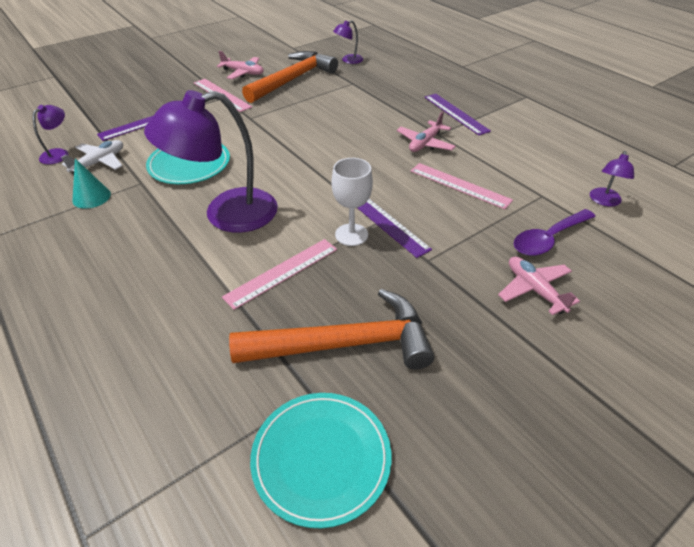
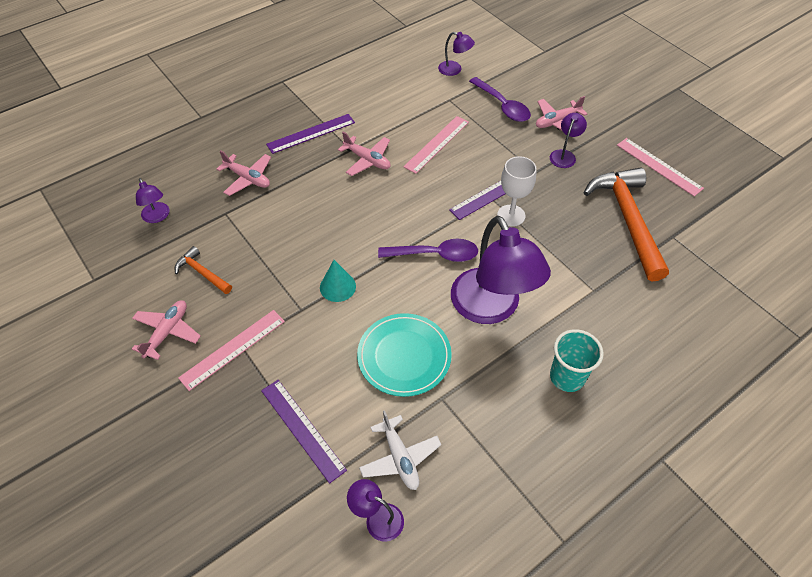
camera: 90 degrees left, 10 degrees up
white plane [61,140,123,174] -> white plane turned 150 degrees counterclockwise [359,410,441,490]
turquoise cone [72,158,111,209] -> turquoise cone moved to [320,260,356,302]
pink ruler [222,239,337,310] -> pink ruler moved to [617,138,704,196]
orange hammer [242,51,338,103] -> orange hammer [175,246,232,294], size x0.48
turquoise plate [250,393,392,529] -> none
none -> pink plane [216,150,271,196]
none -> purple spoon [378,239,478,262]
none -> purple lamp [550,113,587,168]
none -> turquoise cup [550,329,604,392]

